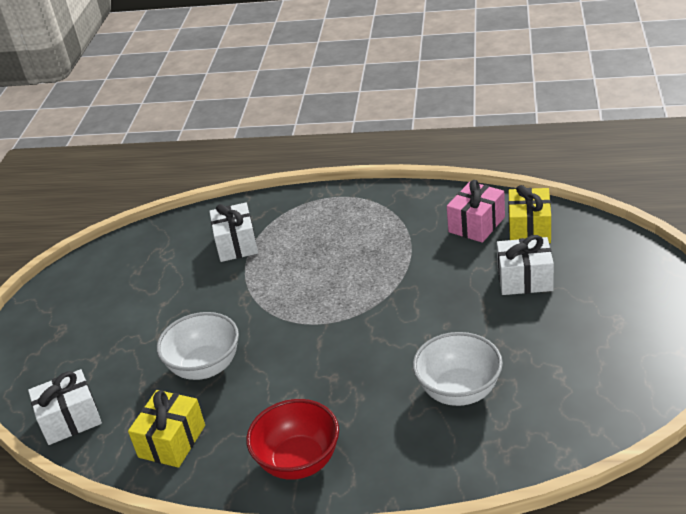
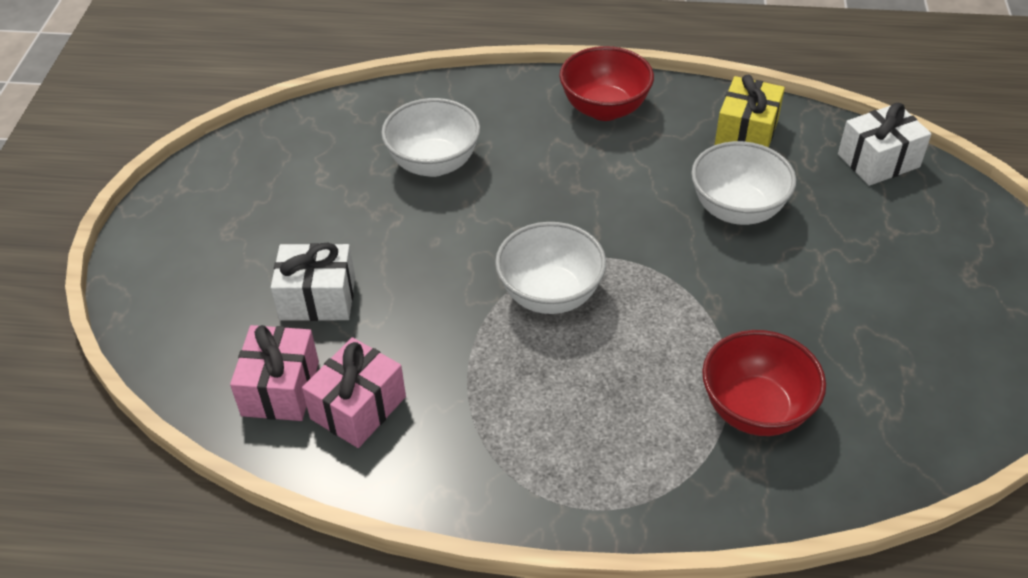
camera: 175 degrees right, 10 degrees up
white gift [209,203,258,262] -> red bowl [702,330,826,436]
yellow gift [508,185,551,243] -> pink gift [230,325,319,421]
none -> white bowl [495,222,606,314]

